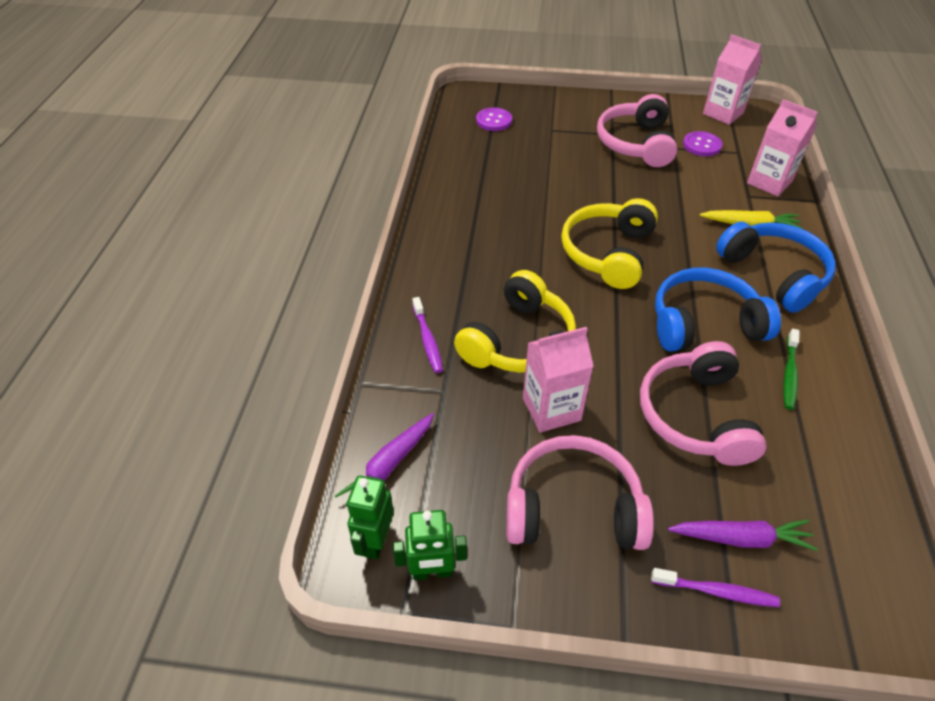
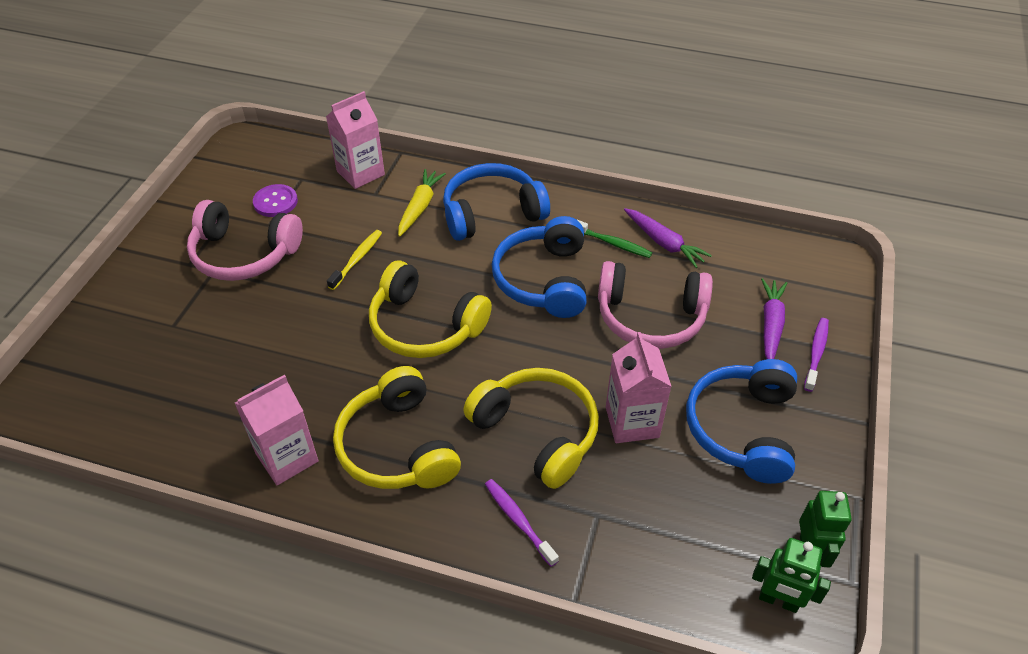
camera: 80 degrees left, 0 degrees up
purple carrot [335,413,434,505] -> purple carrot moved to [624,208,712,268]
purple toothbrush [412,297,443,373] -> purple toothbrush turned 120 degrees counterclockwise [485,479,559,567]
purple button [476,108,512,131] -> none
pink headphones [506,435,654,550] -> blue headphones [686,359,797,484]
pink carton [703,34,762,125] -> pink carton moved to [235,375,318,485]
none -> yellow toothbrush [327,230,382,290]
none -> yellow headphones [333,366,461,489]

